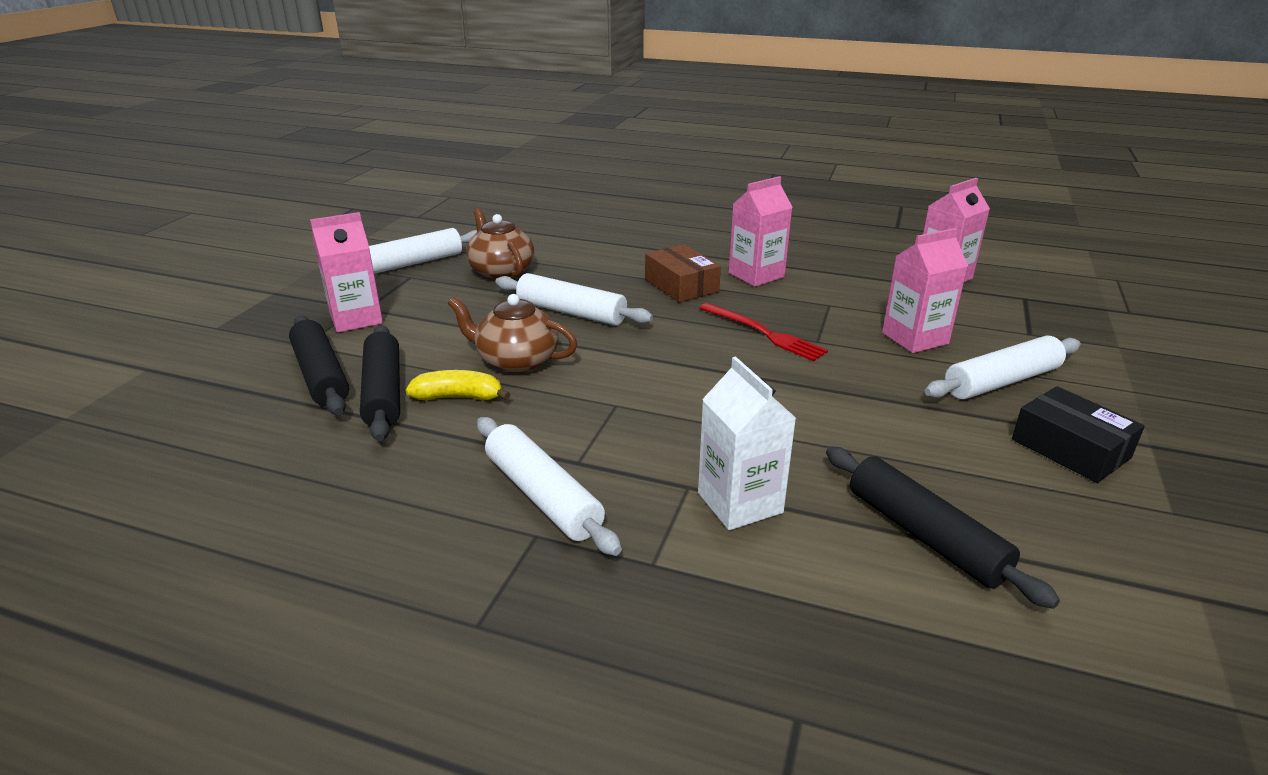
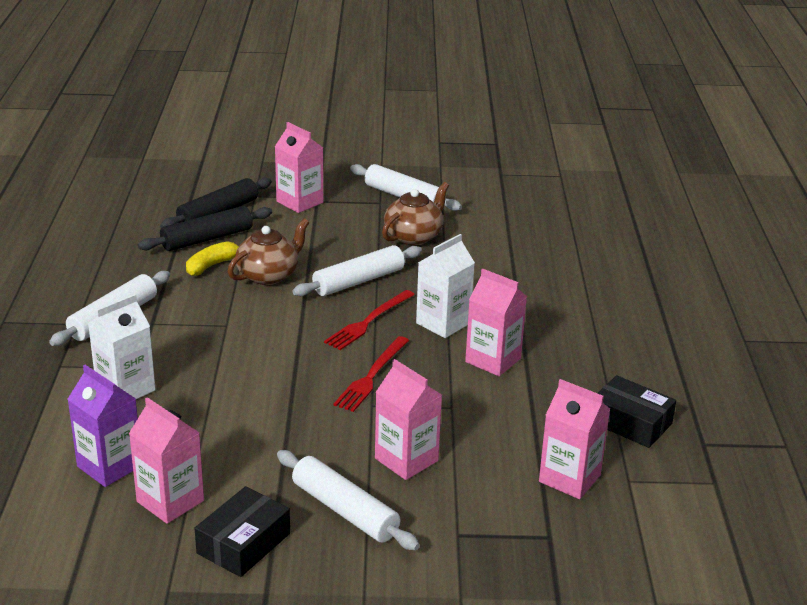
camera: 70 degrees right, 0 degrees up
yellow banana [406,370,511,401] -> yellow banana turned 120 degrees counterclockwise [186,241,239,276]
brown teapot [448,294,577,374] -> brown teapot turned 45 degrees clockwise [228,218,309,285]
white rolling pin [495,273,653,326] -> white rolling pin turned 45 degrees clockwise [292,245,422,296]
brown box [645,244,721,302] -> white carton [416,234,475,338]
black rolling pin [826,446,1060,609] -> purple carton [67,365,138,487]
none -> pink carton [129,397,204,524]
none -> red fork [324,290,415,350]
none -> black box [598,375,676,448]

